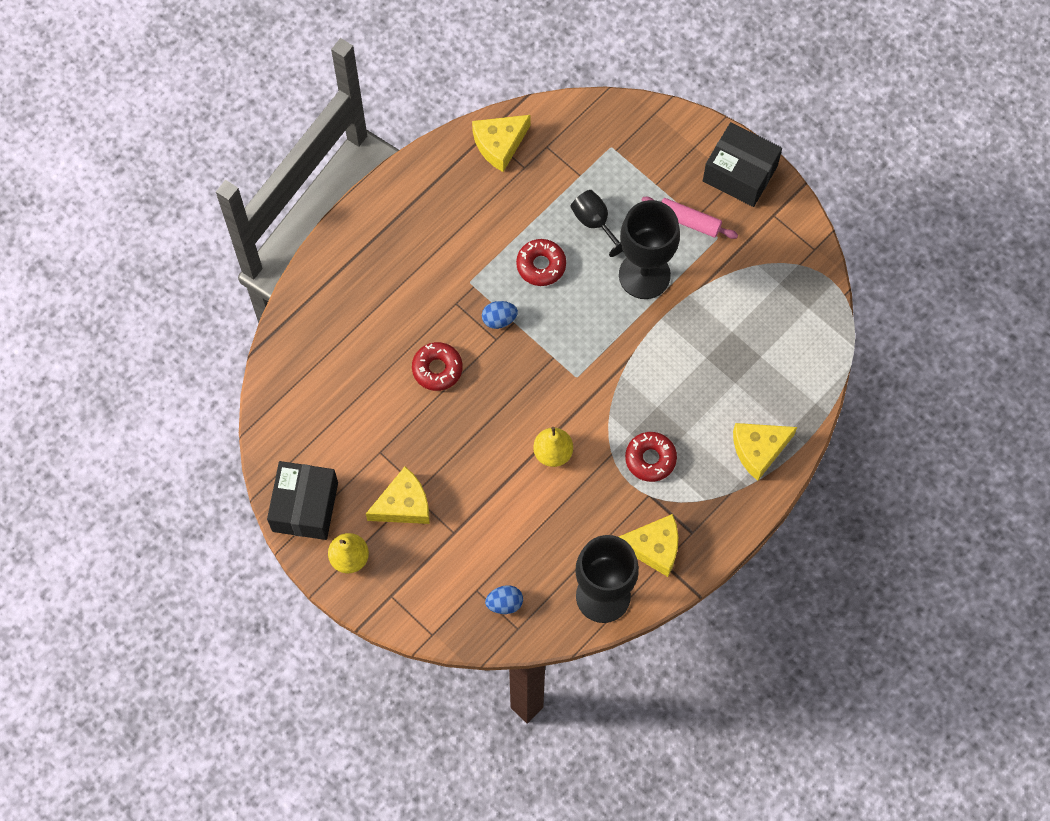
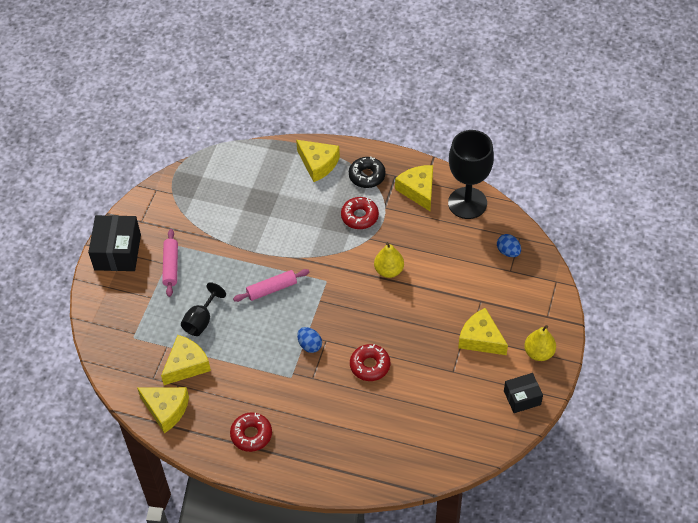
camera: 115 degrees left, 15 degrees down
black box [267,461,338,540] -> black box [504,373,543,413], size x0.60
red donut [516,239,566,286] -> red donut moved to [230,412,272,452]
black goblet [619,200,680,299] -> none
none -> yellow cheese [161,335,211,385]
none -> pink rolling pin [233,269,309,302]
none -> black donut [349,156,386,188]

